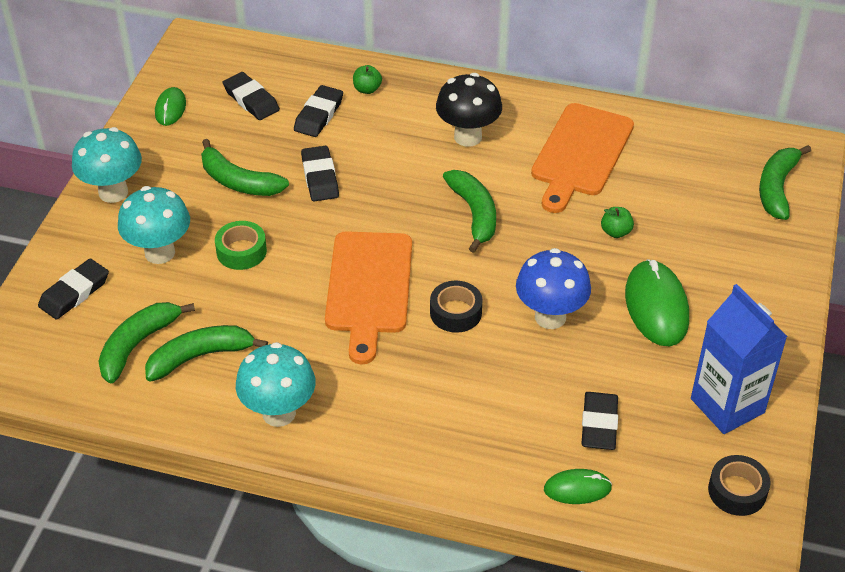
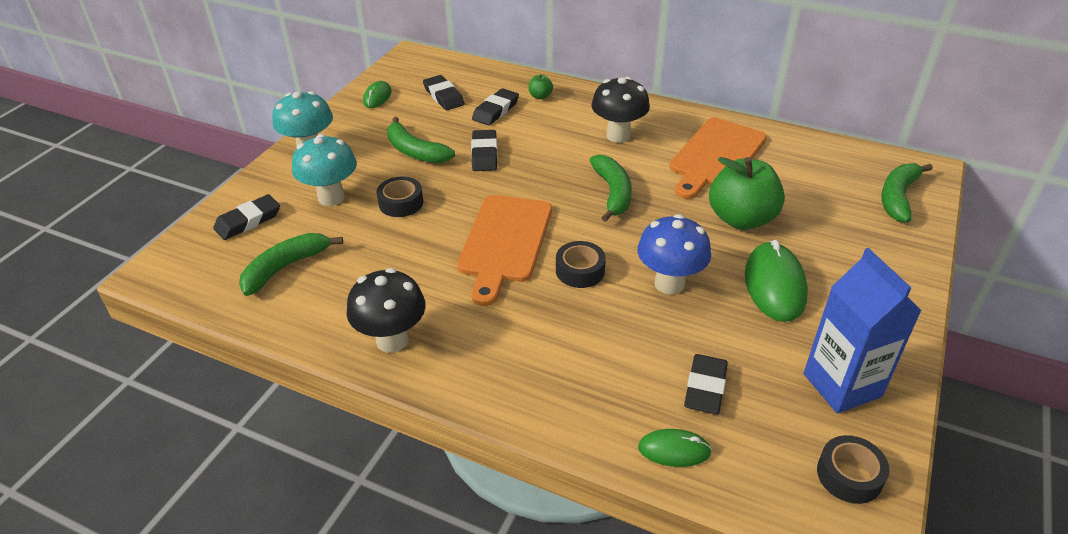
camera: 10 degrees right, 5 degrees down
green banana [145,325,268,381] -> none
green tape [215,221,267,270] -> black tape [377,177,423,217]
turquoise mushroom [236,342,316,427] -> black mushroom [347,268,426,353]
green apple [601,207,634,238] -> green apple [709,157,785,230], size x2.37

